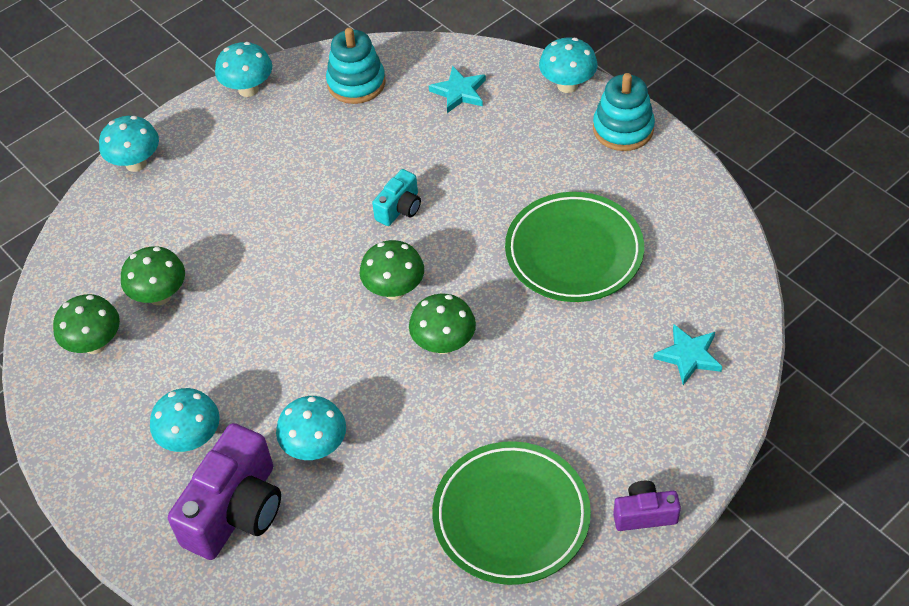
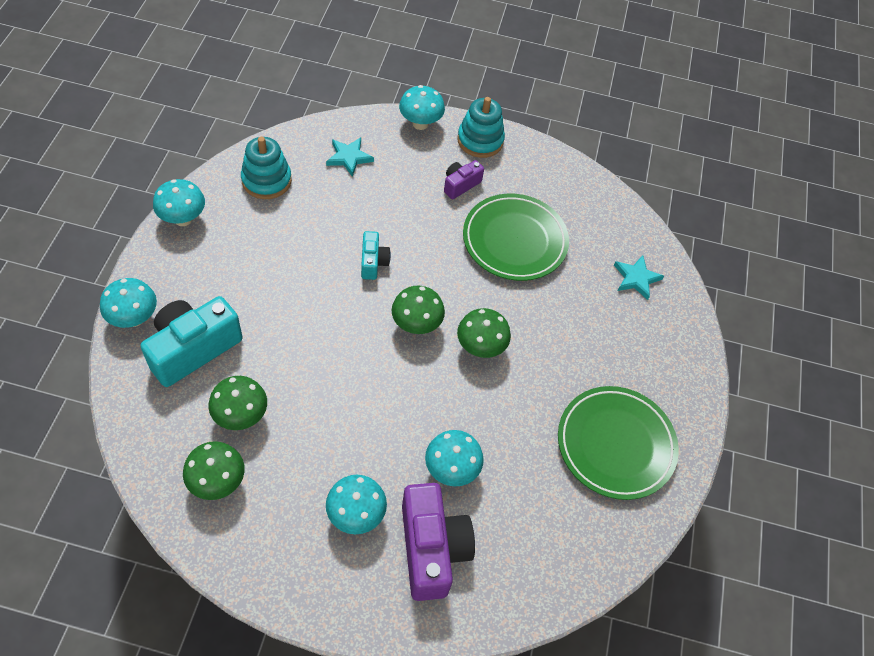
camera: 45 degrees left, 5 degrees up
purple camera [613,481,681,531] -> purple camera moved to [444,160,484,199]
none -> turquoise camera [140,296,243,387]

